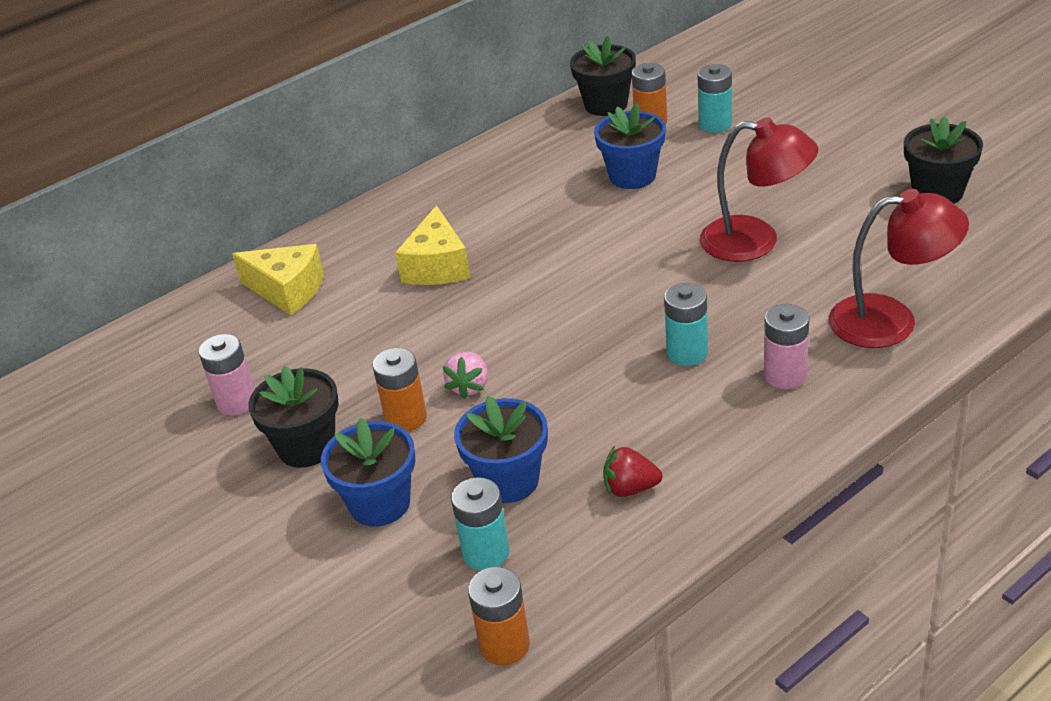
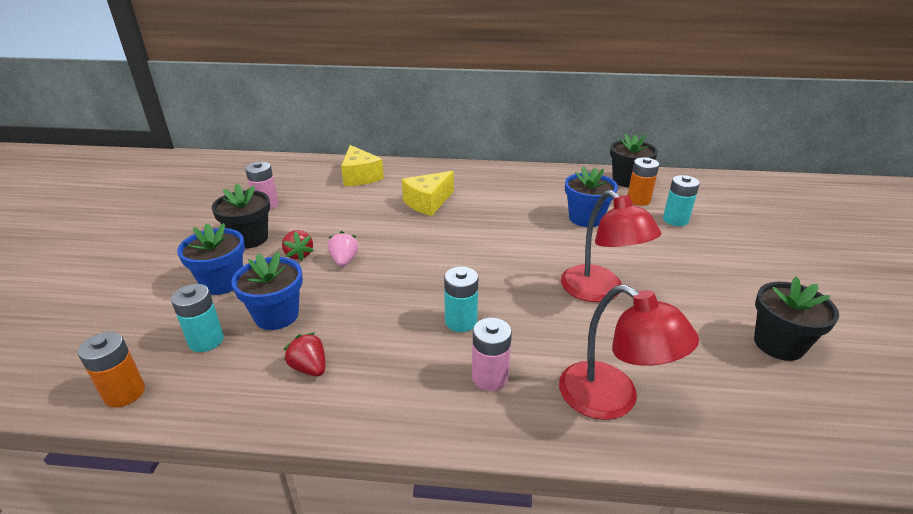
camera: 40 degrees right, 5 degrees down
orange battery [373,348,427,432] -> red strawberry [282,230,314,261]
pink strawberry [443,352,488,399] -> pink strawberry turned 120 degrees clockwise [328,231,358,266]

